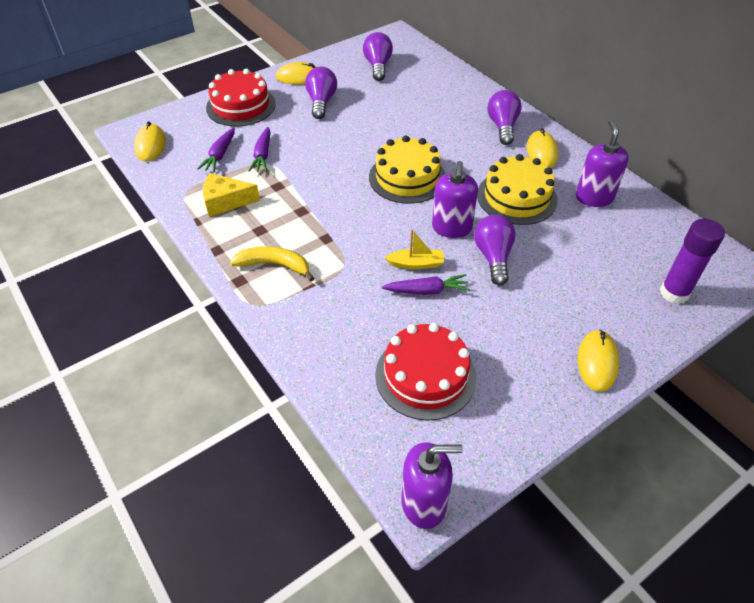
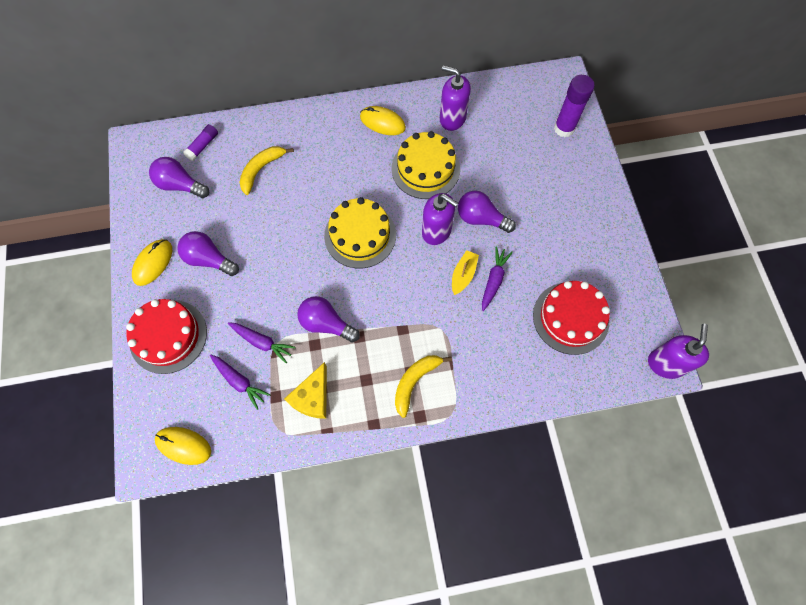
camera: 65 degrees left, 20 degrees up
purple light bulb [488,90,522,145] -> purple light bulb moved to [297,296,360,343]
yellow mouse [578,330,619,392] -> none
none -> purple glue stick [183,124,218,161]
none -> yellow banana [239,146,294,195]

